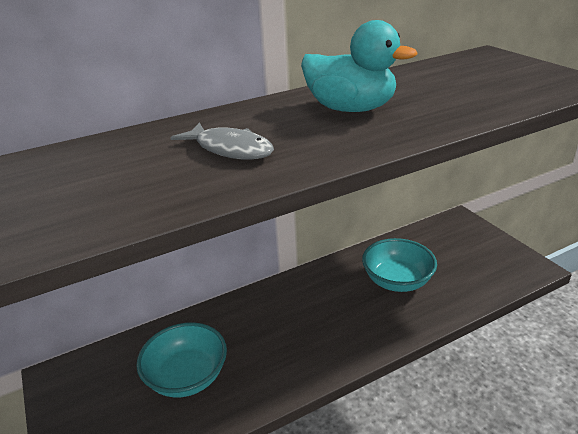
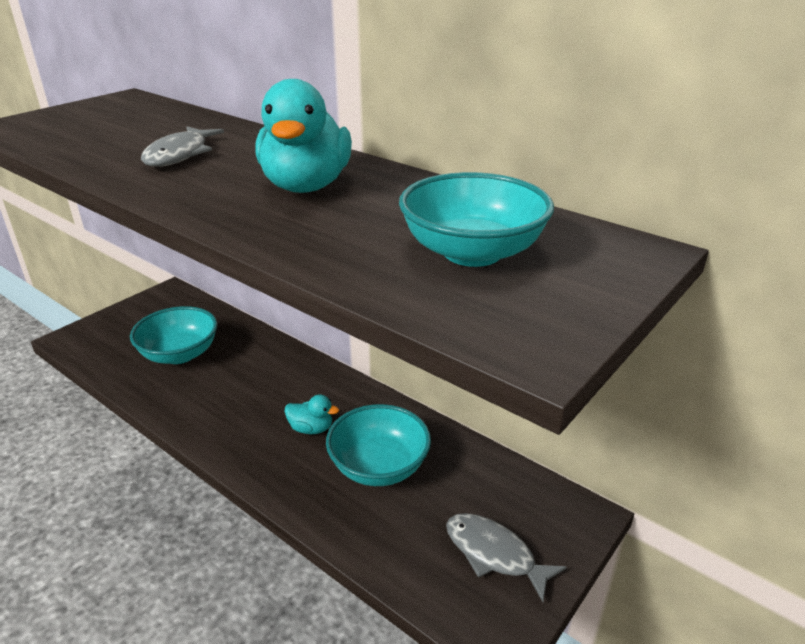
camera: 65 degrees right, 0 degrees up
none -> turquoise duck [284,394,339,434]
none -> turquoise bowl [399,172,554,267]
none -> grey fish [446,513,567,602]

